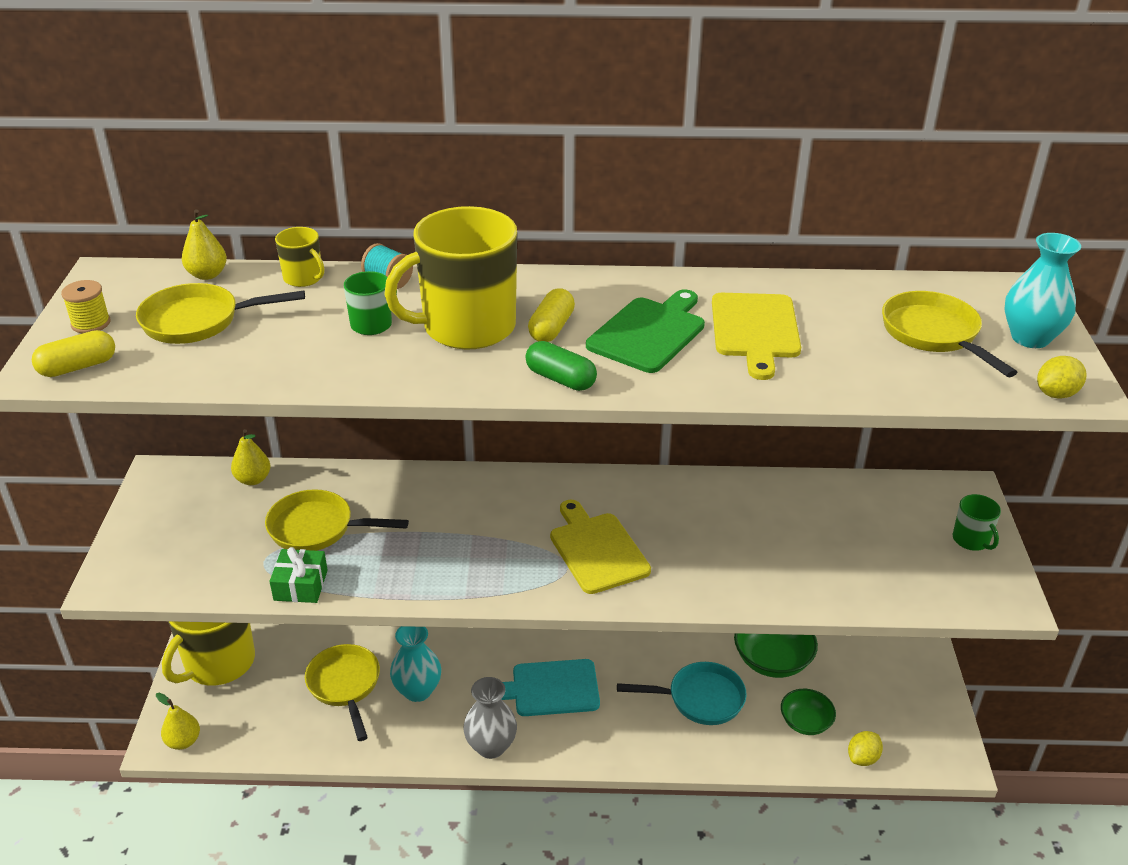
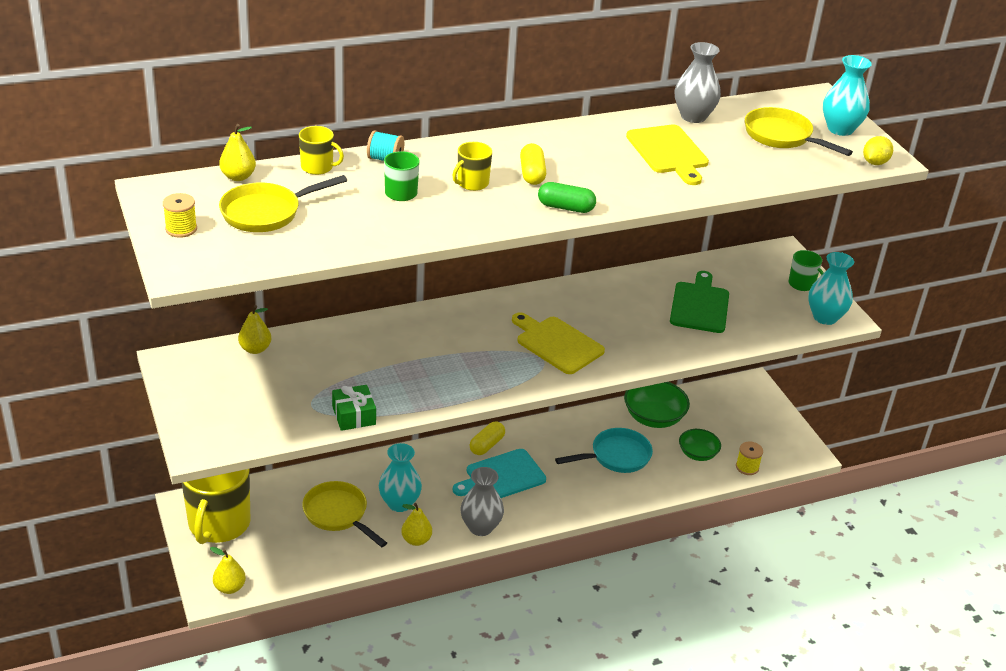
camera: 25 degrees left, 0 degrees up
yellow capsule [32,330,115,377] -> yellow capsule moved to [470,422,505,455]
yellow pan [265,489,409,551] -> none
yellow mug [384,206,517,350] -> yellow mug [452,142,492,191], size x0.45
green cutting board [586,289,705,373] -> green cutting board moved to [670,271,729,333]
yellow lemon [848,731,883,766] -> yellow spool [736,441,763,475]
none -> yellow pear [401,503,432,546]
none -> grey vase [675,42,721,123]
none -> turquoise vase [808,252,854,325]

